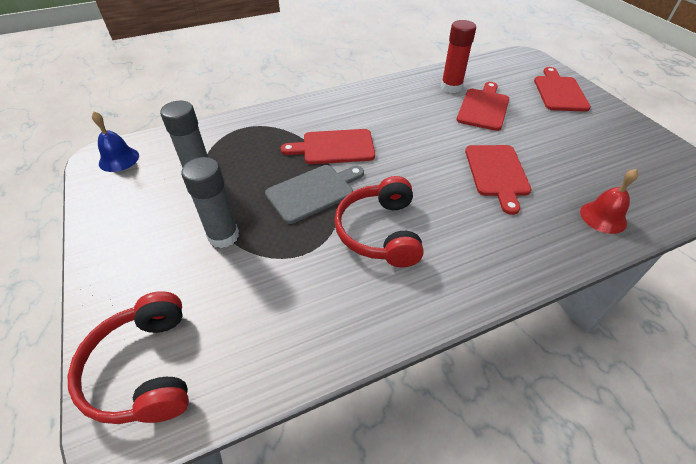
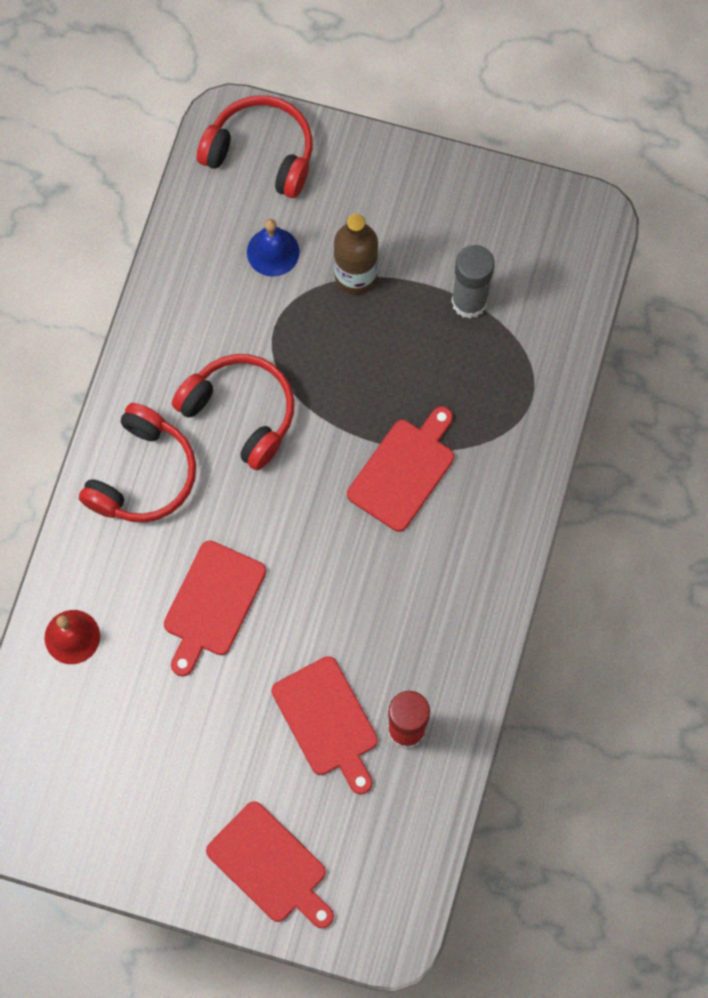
camera: 130 degrees right, 25 degrees up
blue bell [92,112,139,172] -> blue bell moved to [247,219,300,277]
grey glue stick [181,157,239,248] -> brown bottle [334,214,378,295]
grey cutting board [265,165,364,224] -> none
red cutting board [465,145,531,215] -> red cutting board turned 105 degrees counterclockwise [164,540,266,677]
none -> red headphones [79,403,196,523]

